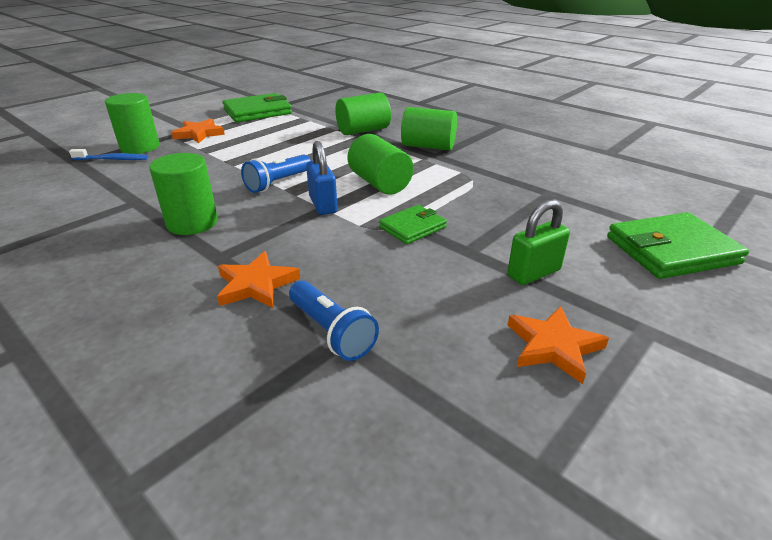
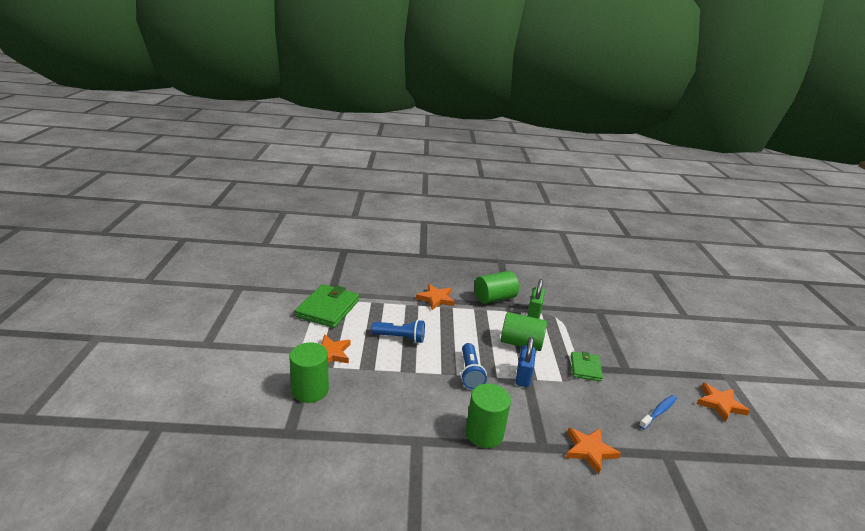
camera: 45 degrees left, 5 degrees down
blue toothbrush [69,149,148,160] -> blue toothbrush moved to [639,395,677,430]
blue flashlight [289,281,379,361] -> blue flashlight moved to [371,320,425,343]
blue padlock [306,141,337,215] -> blue padlock turned 75 degrees clockwise [516,337,536,387]
green cylinder [335,93,391,135] -> orange star [416,284,455,310]
green padlock [507,199,570,285] -> green padlock moved to [527,279,545,319]
green wallet [607,212,749,279] -> none

